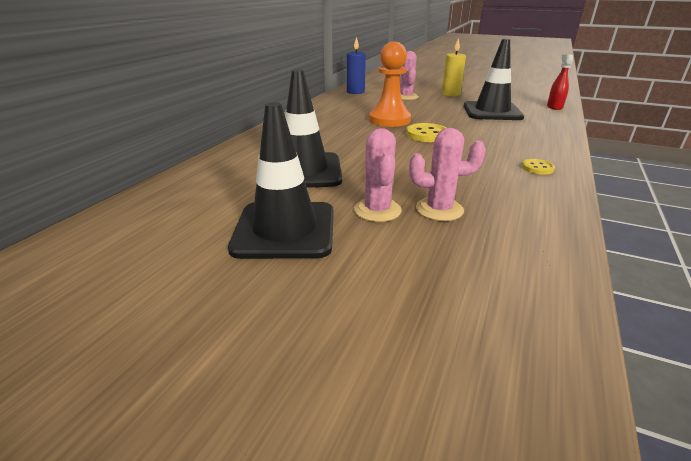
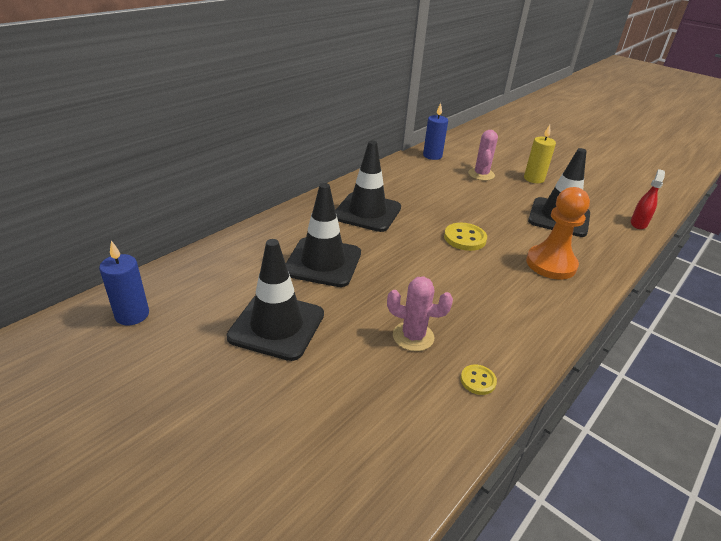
camera: 15 degrees right, 5 degrees up
pink cactus [354,128,402,222] -> none
orange pawn [369,41,411,127] -> orange pawn moved to [526,187,590,280]
yellow button [522,159,555,174] -> yellow button moved to [461,365,497,395]
none -> blue candle [99,241,149,325]
none -> black traffic cone [335,141,401,232]

